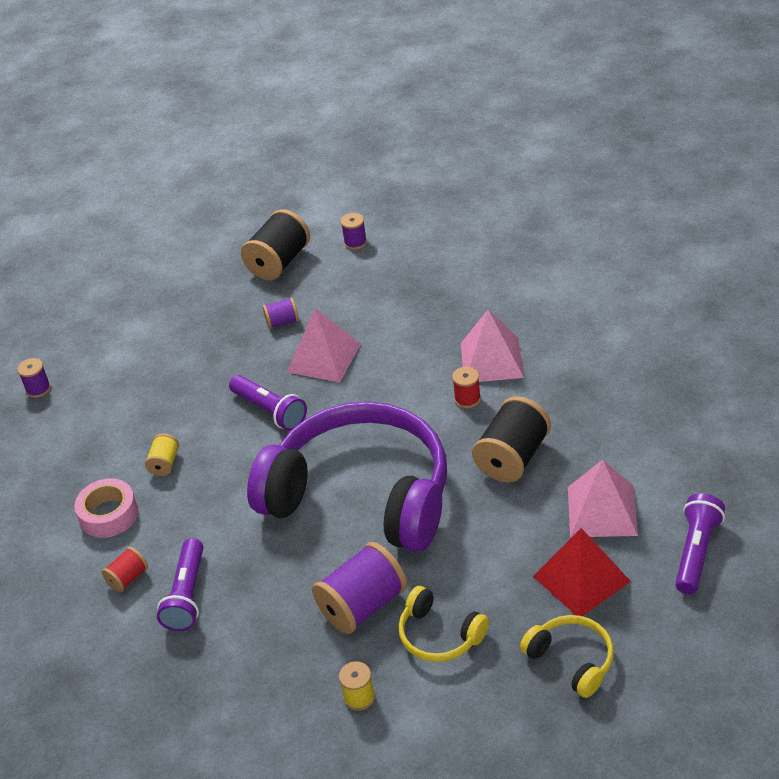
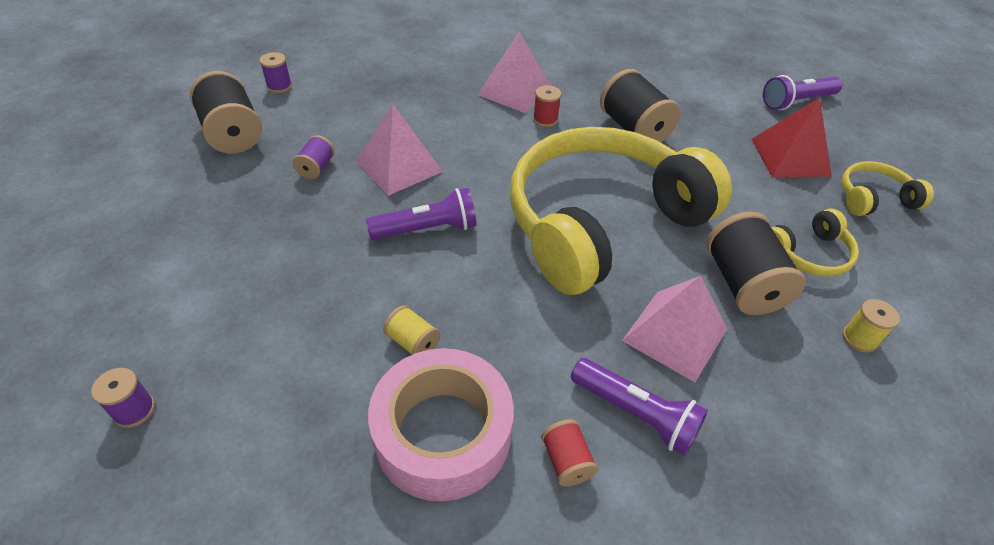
camera: 65 degrees left, 5 degrees up
pink tape [74,479,138,538] -> pink tape [368,348,514,502], size x1.63
purple headphones [247,402,447,552] -> yellow headphones [510,127,732,295]
purple spool [312,542,407,634] -> black spool [707,212,806,315]
pink pyramid [568,459,638,537] -> pink pyramid moved to [622,276,727,382]
purple flashlight [675,493,725,594] -> purple flashlight turned 75 degrees counterclockwise [763,75,842,110]

